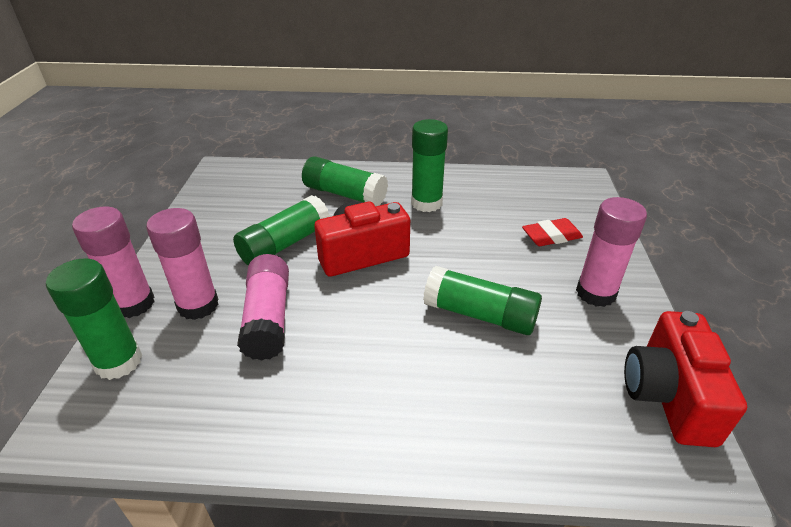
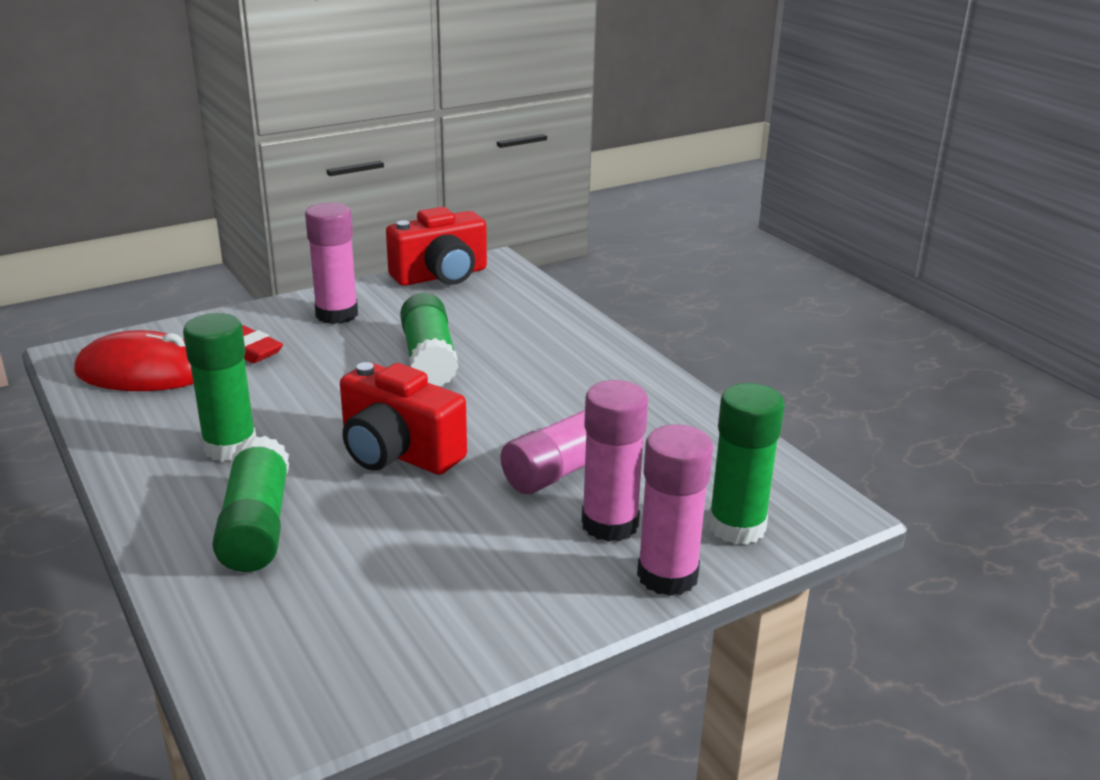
camera: 125 degrees left, 10 degrees down
green glue stick [233,195,330,265] -> none
none -> red mouse [74,330,194,391]

